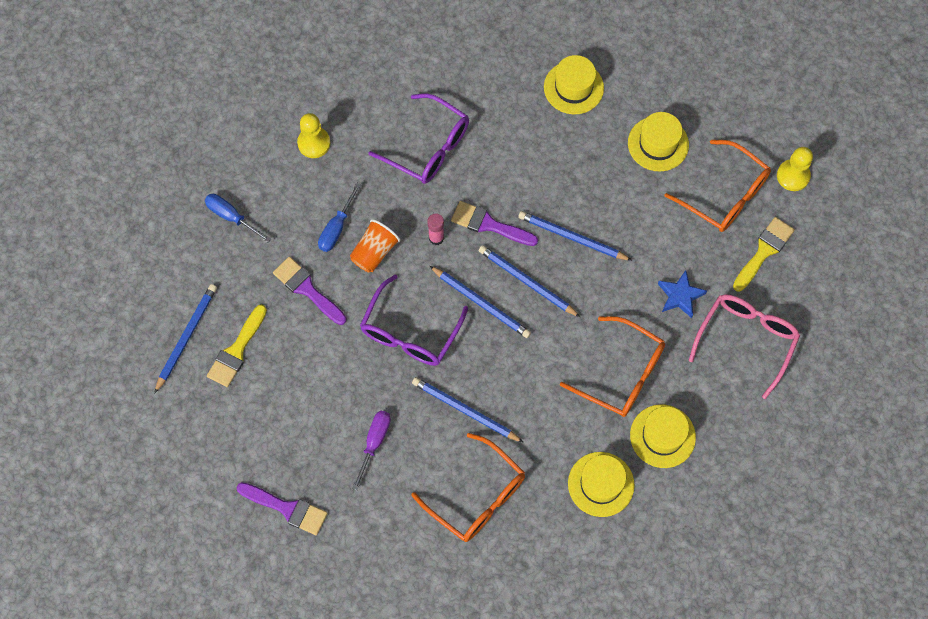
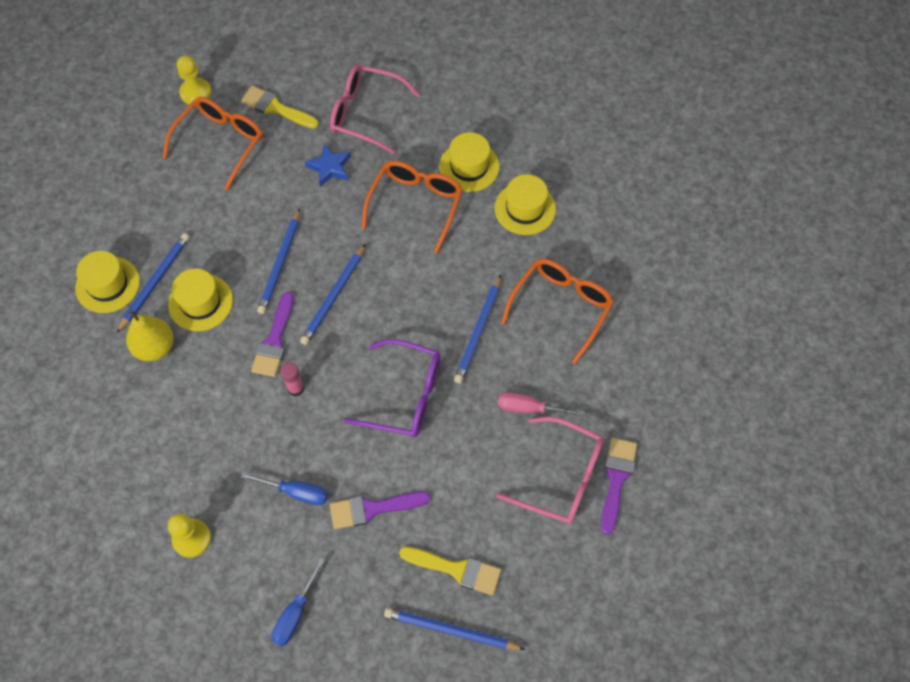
camera: 100 degrees left, 5 degrees down
purple brush [273,257,346,325] -> purple brush turned 45 degrees clockwise [330,492,431,530]
orange cup [350,219,400,273] -> none
purple screwdriver [352,411,391,490] -> pink screwdriver [498,392,585,417]
purple glasses [369,93,469,184] -> none
blue pencil [430,266,531,338] -> blue pencil moved to [117,233,190,333]
yellow hat [628,112,689,172] -> yellow hat moved to [168,268,233,331]
none -> yellow pear [126,310,174,362]
none -> pink glasses [496,417,604,524]

